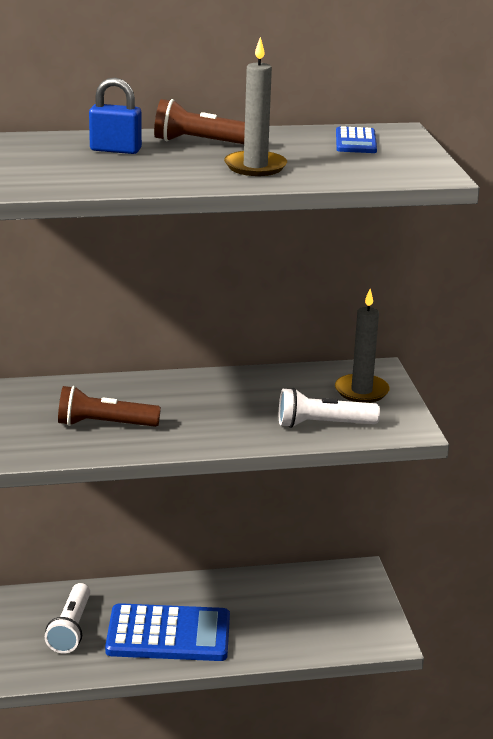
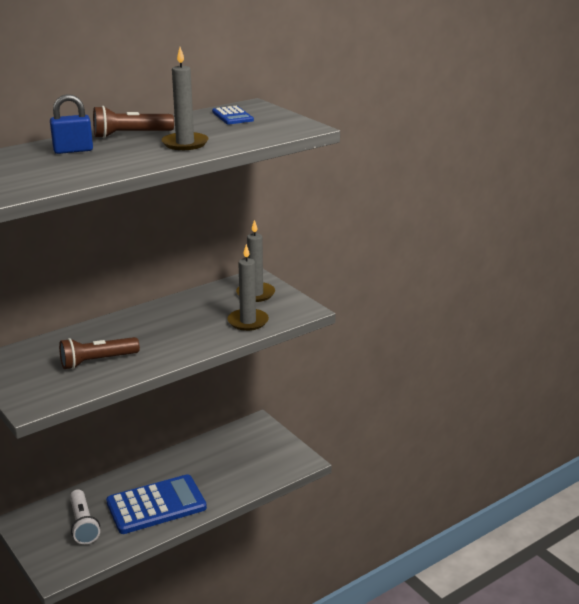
camera: 25 degrees left, 0 degrees up
white flashlight [279,388,380,428] -> grey candle [227,244,269,331]

